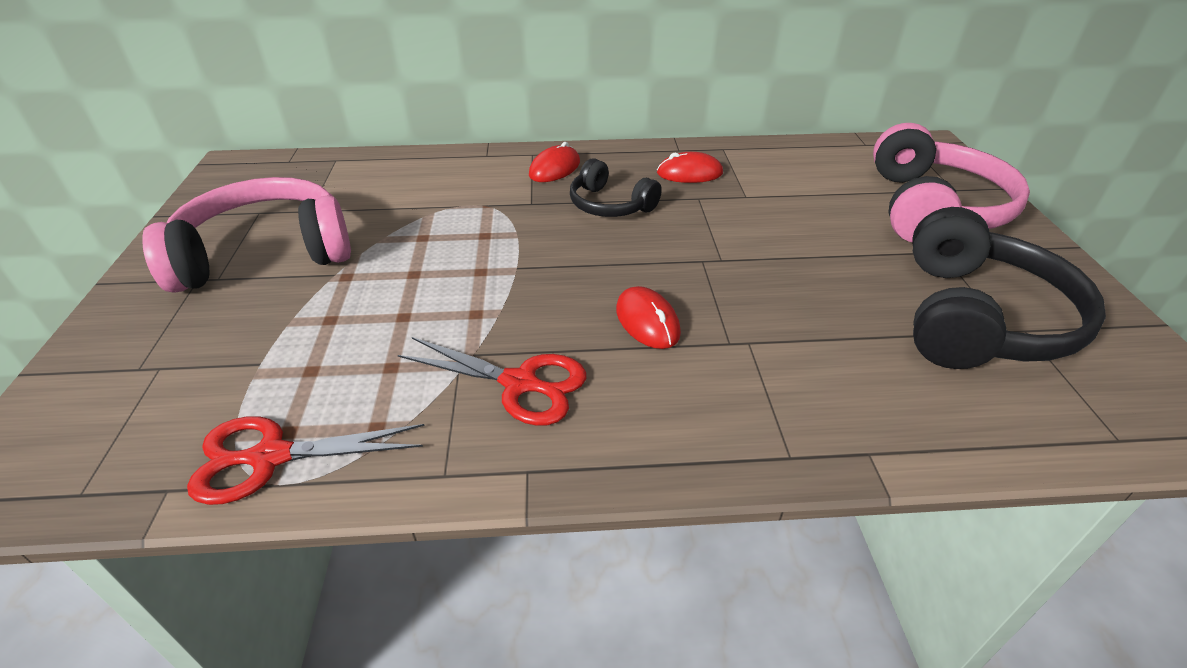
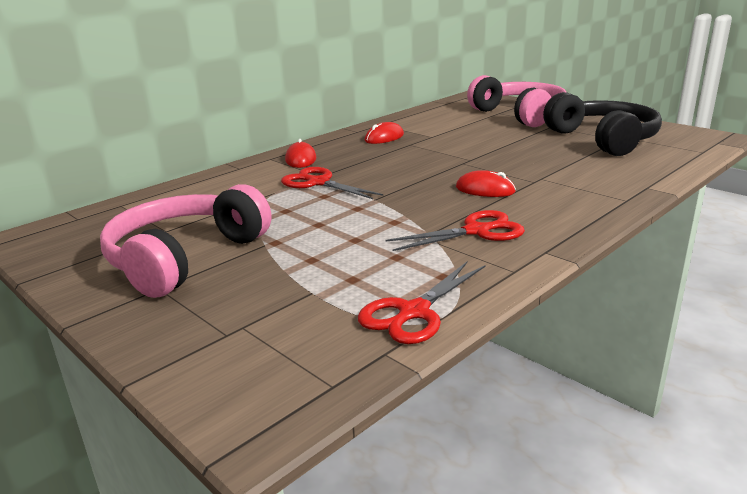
camera: 40 degrees left, 15 degrees down
black headphones [570,158,662,217] -> none
none -> red scissors [281,167,383,199]

